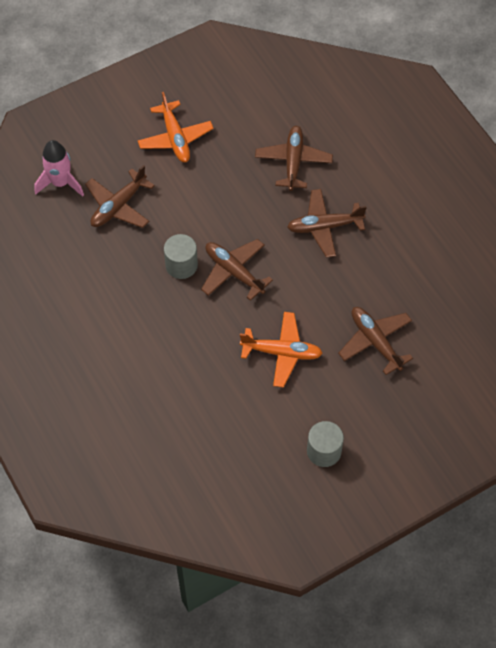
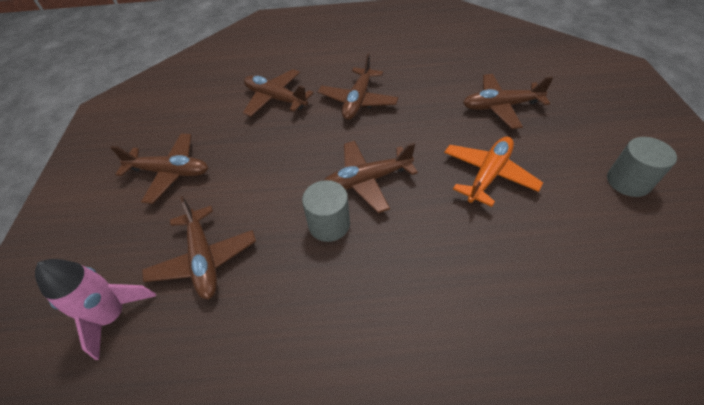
camera: 60 degrees left, 10 degrees down
orange plane [138,92,214,162] -> brown plane [110,134,208,204]

